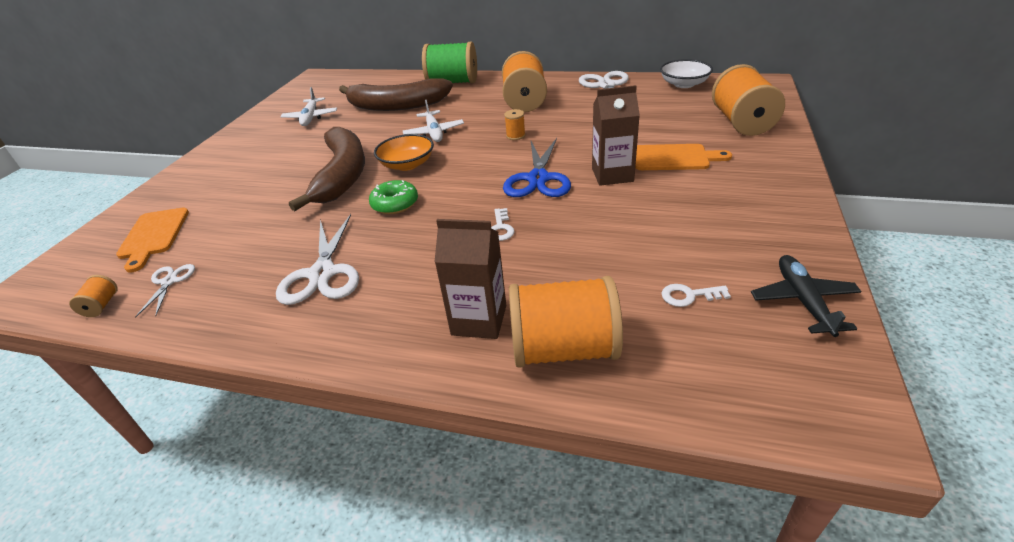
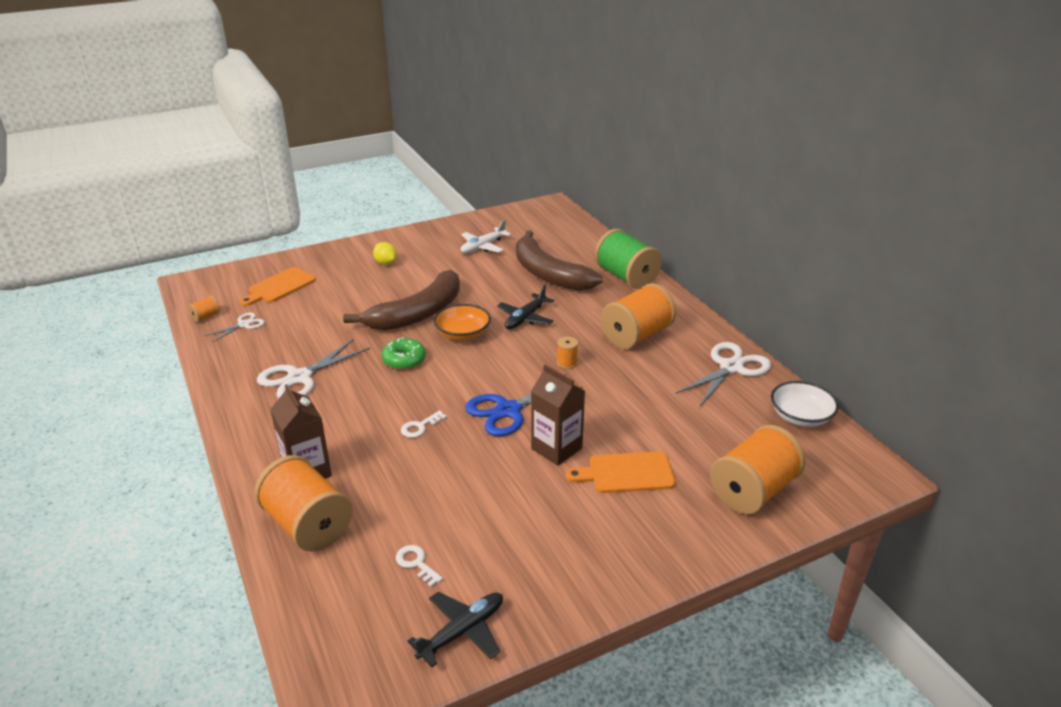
camera: 45 degrees right, 5 degrees down
white plane [403,100,464,142] -> black plane [497,285,554,329]
orange cutting board [635,144,732,170] -> orange cutting board turned 120 degrees clockwise [566,451,675,493]
none -> yellow lemon [373,242,397,265]

